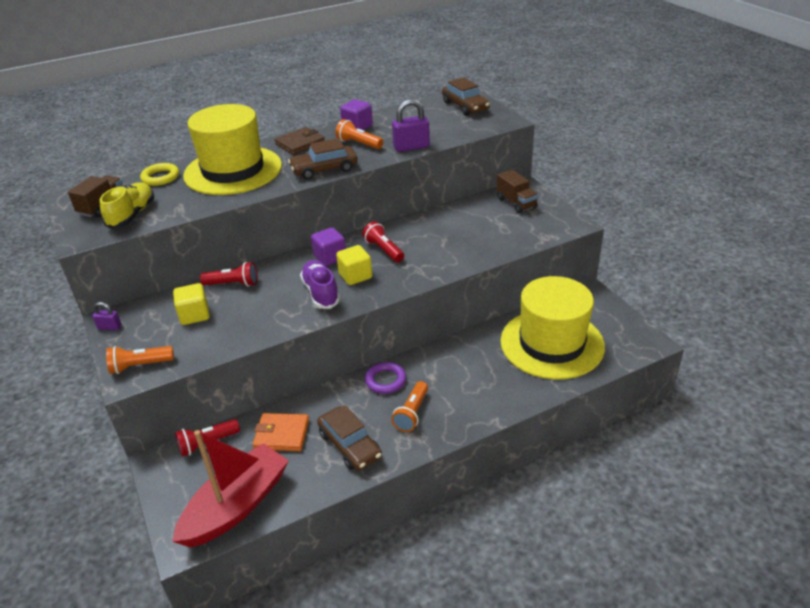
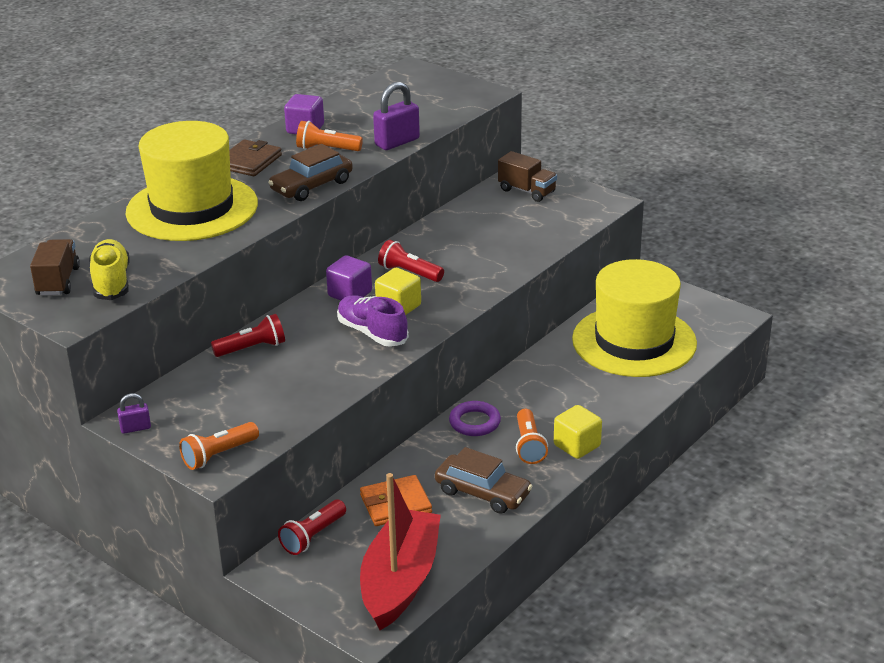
camera: 25 degrees left, 5 degrees down
yellow ring [140,163,179,186] -> none
yellow cube [173,283,210,325] -> yellow cube moved to [554,405,602,459]
brown car [442,77,490,116] -> none

